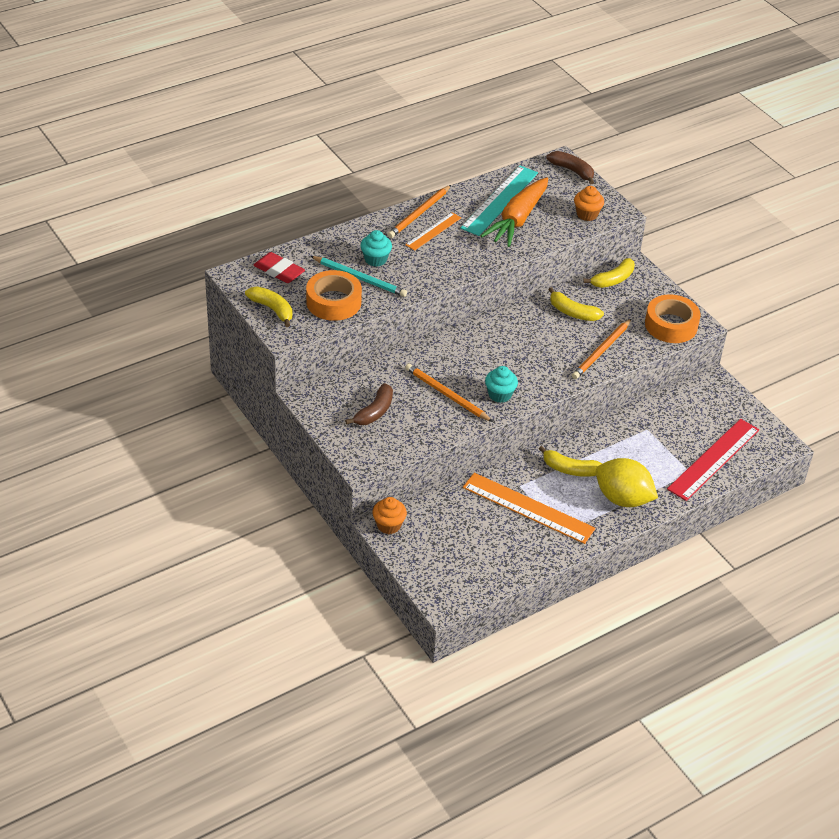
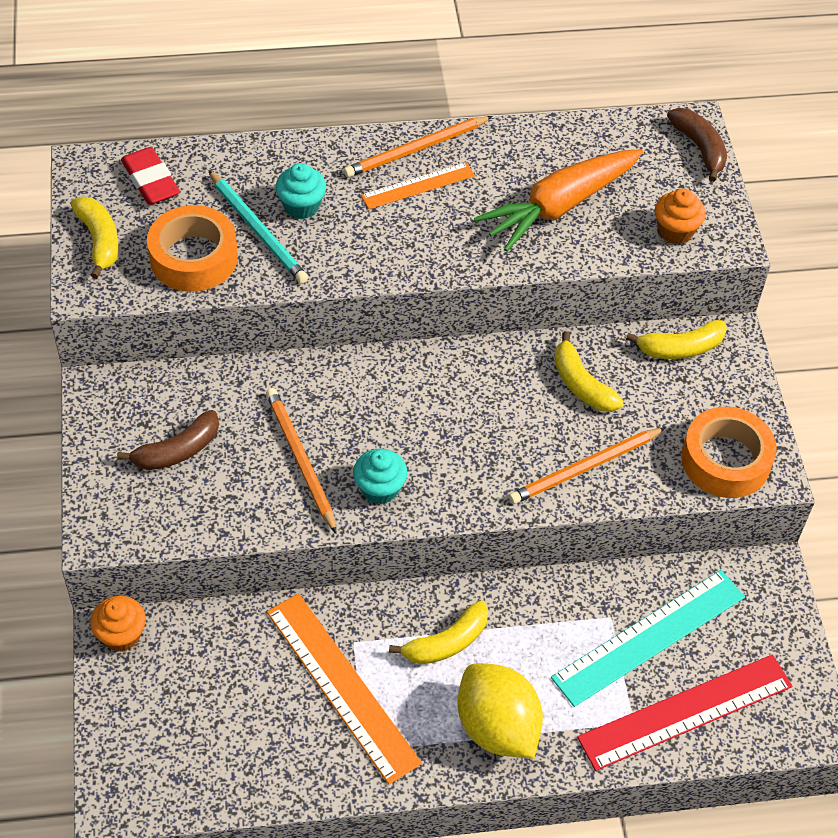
camera: 25 degrees right, 10 degrees up
turquoise ruler [460,166,538,236] -> turquoise ruler moved to [551,570,745,707]
yellow banana [539,446,602,477] -> yellow banana turned 75 degrees counterclockwise [389,600,489,665]

